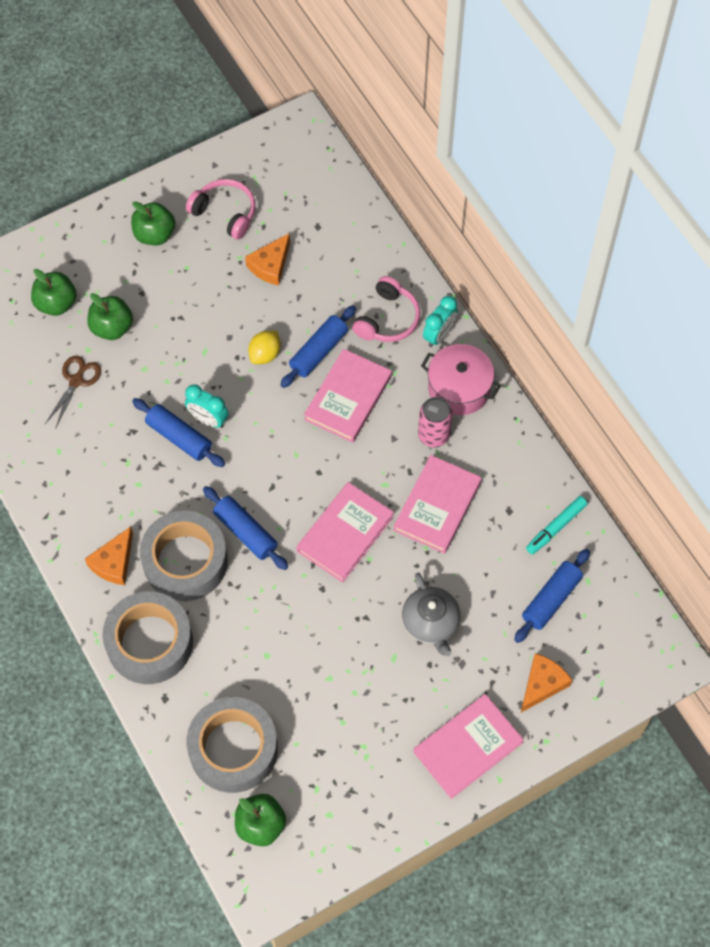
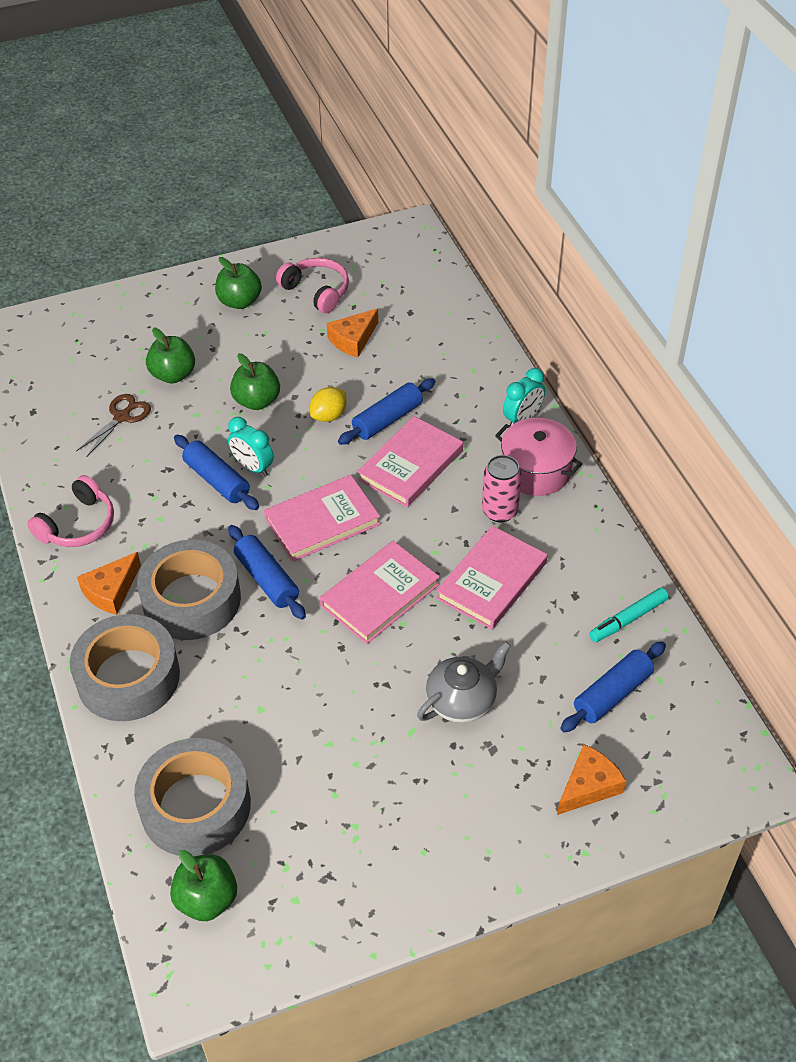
camera: 10 degrees right, 15 degrees down
green apple [31,269,77,316] -> green apple moved to [230,353,280,410]
pink headphones [352,276,420,342] -> pink headphones moved to [27,475,114,547]
grey teapot [402,573,460,656] -> grey teapot turned 120 degrees counterclockwise [417,641,511,723]
pink book [413,694,524,799] -> pink book moved to [264,475,380,562]

